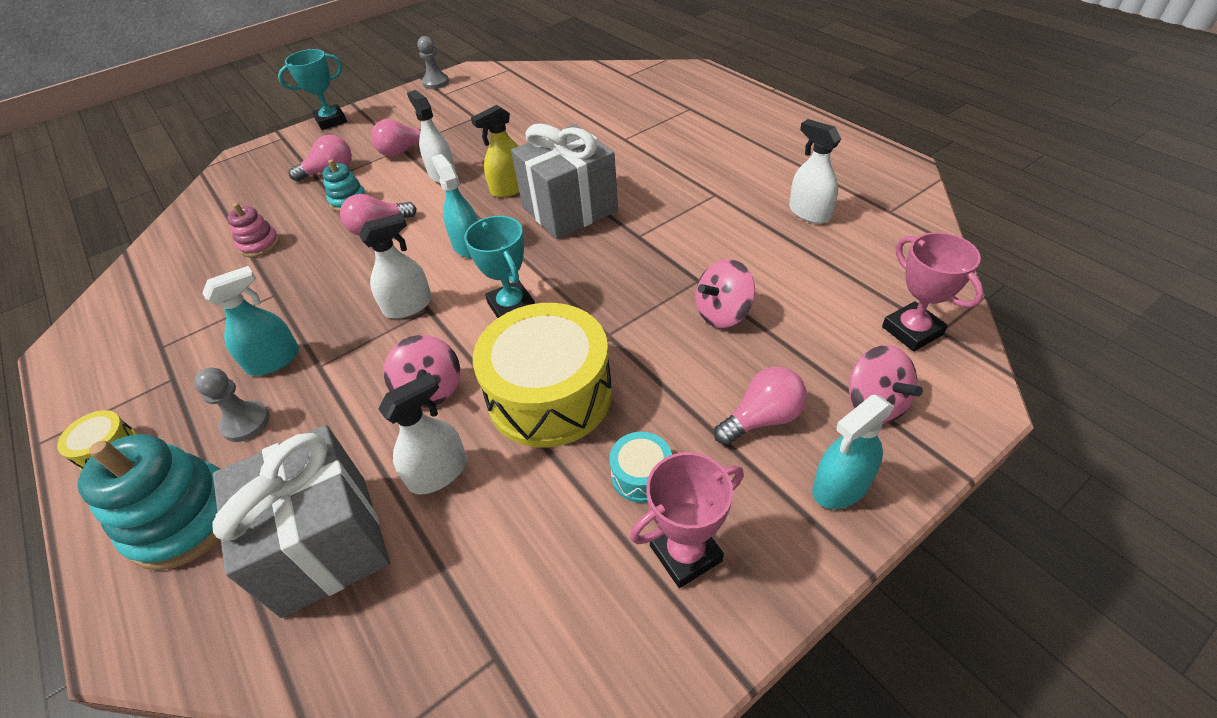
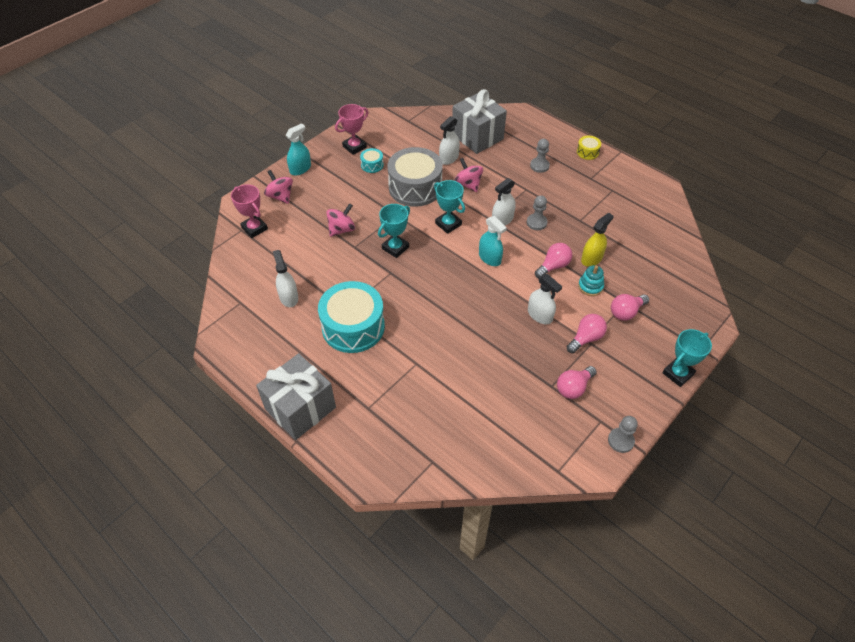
camera: 165 degrees right, 5 degrees up
turquoise stacking toy [78,434,220,570] -> none
turquoise spray bottle [202,266,299,376] -> none
pink stacking toy [227,203,280,257] -> none
yellow spray bottle [471,105,519,197] -> yellow spray bottle moved to [581,213,613,267]
yellow drum [473,303,612,448] -> grey drum [387,147,443,207]
grey gift [511,123,618,239] -> grey gift moved to [256,353,336,440]
pink light bulb [714,367,807,445] -> pink light bulb moved to [557,366,597,399]
white spray bottle [789,119,841,224] -> white spray bottle turned 150 degrees counterclockwise [273,250,298,307]
none -> turquoise drum [318,281,385,353]
none -> turquoise trophy [378,204,410,258]
none -> grey pawn [527,195,548,230]

